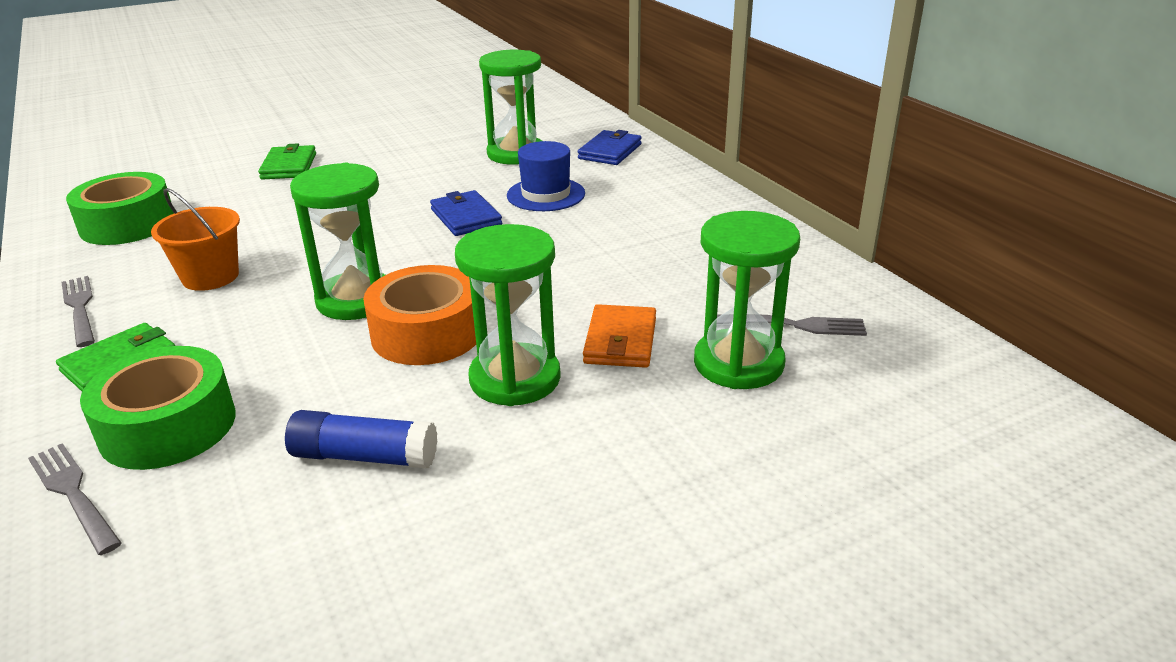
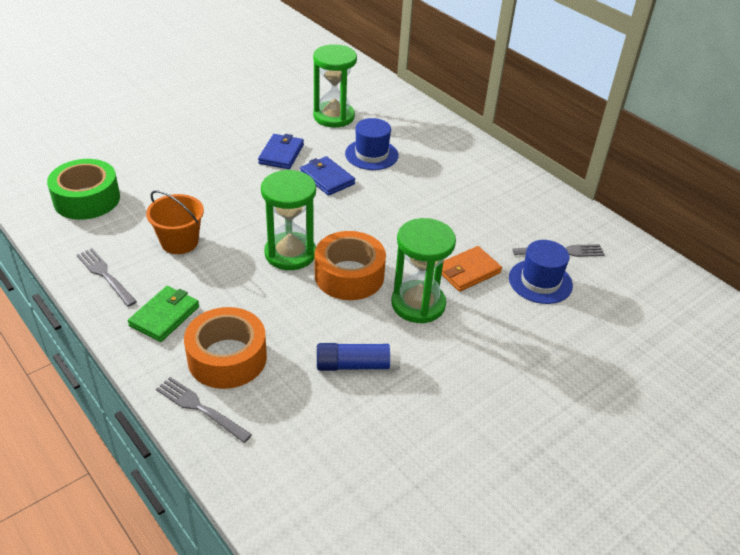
camera: 15 degrees left, 10 degrees up
green tape [80,346,235,470] -> orange tape [184,307,267,389]
green wallet [258,143,316,180] -> none
blue wallet [578,130,642,165] -> blue wallet moved to [258,134,304,169]
orange wallet [583,304,656,368] -> orange wallet turned 60 degrees clockwise [442,246,502,292]
green hourglass [694,211,800,389] -> blue hat [509,240,573,304]

